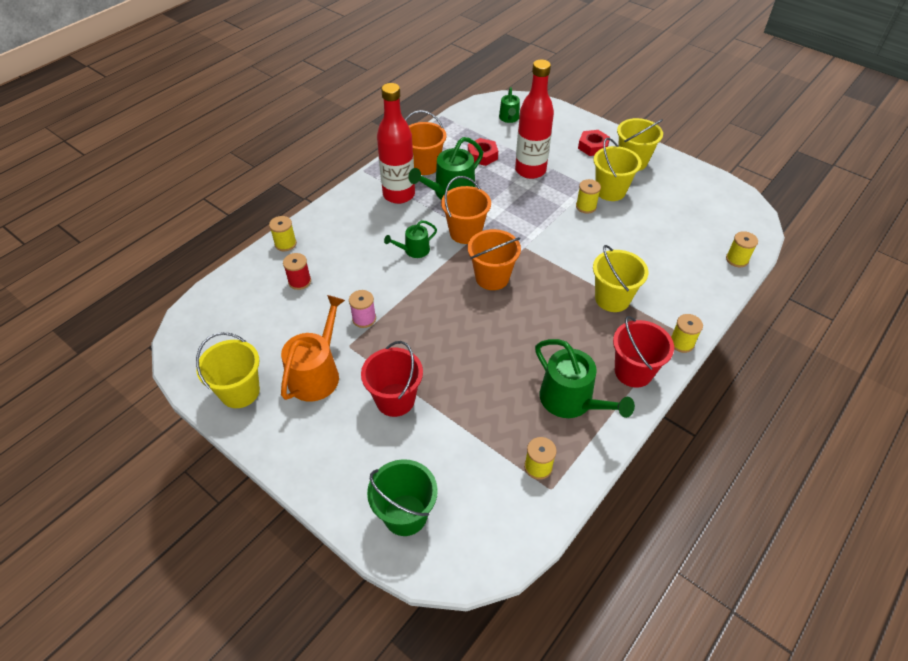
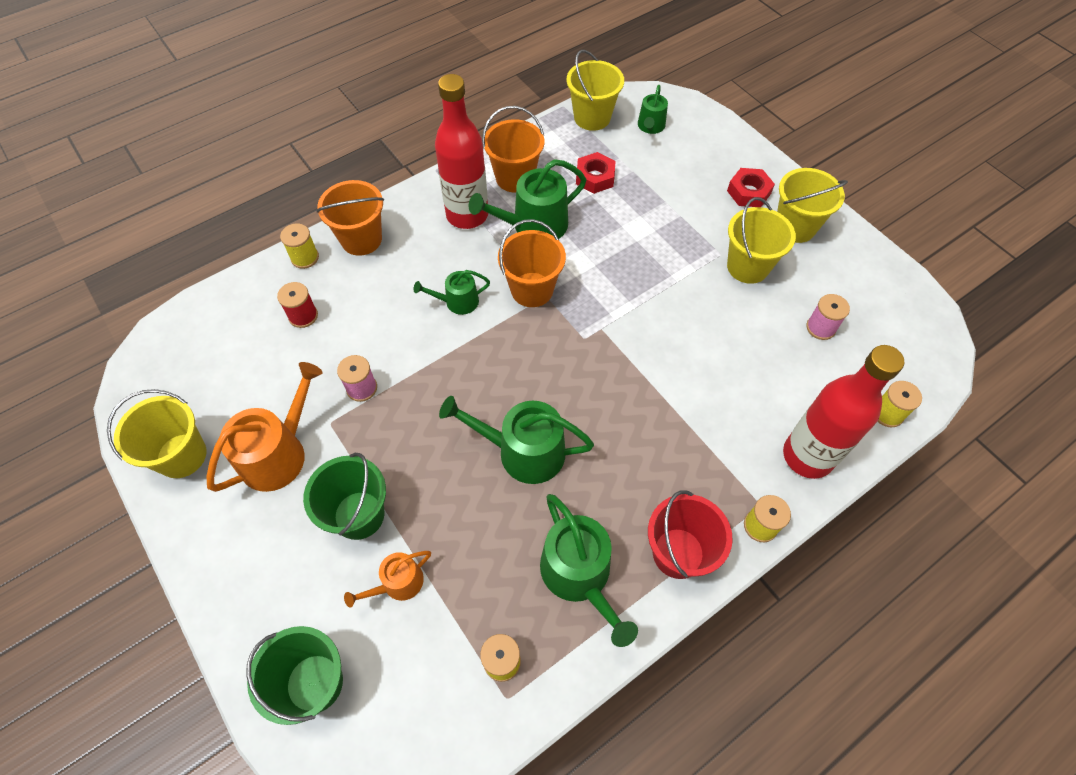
camera: 15 degrees right, 10 degrees up
red bucket [361,341,423,417] -> green bucket [303,453,386,540]
orange bucket [468,229,521,290] -> orange bucket moved to [316,180,384,256]
red bottle [515,59,554,179] -> red bottle moved to [783,345,904,479]
yellow spool [576,179,601,213] -> none
yellow bucket [593,245,648,312] -> yellow bucket moved to [567,50,624,131]
none -> orange watering can [344,551,431,608]
none -> green watering can [439,396,594,484]
none -> pink spool [806,294,850,340]

